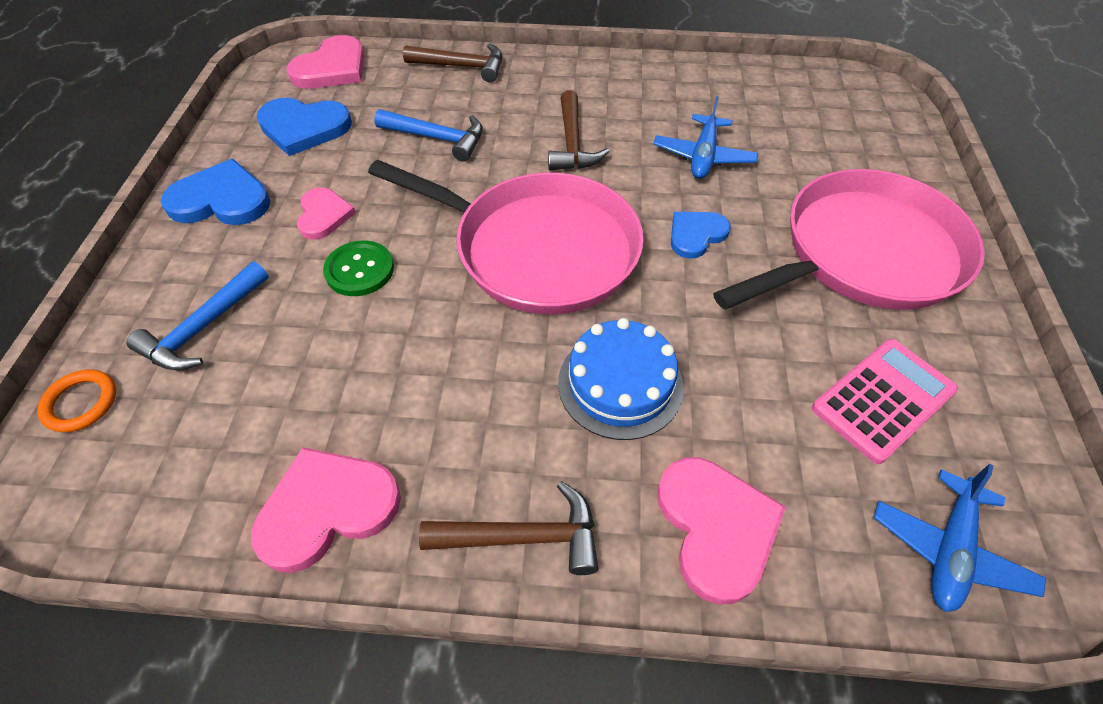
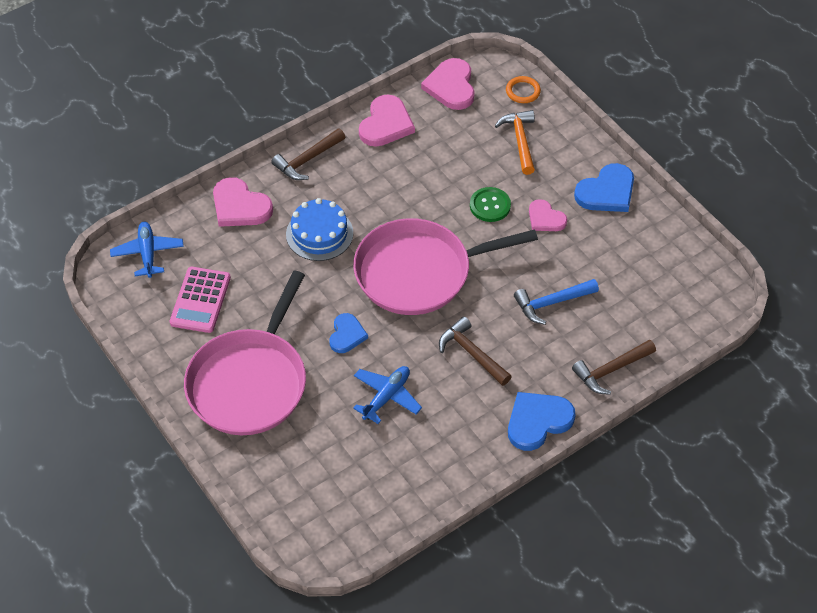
camera: 140 degrees right, 0 degrees up
blue hammer [126,262,269,371] -> orange hammer [495,110,535,175]
blue heart [256,98,352,156] -> blue heart moved to [508,392,576,451]
pink heart [286,35,364,89] -> pink heart moved to [421,58,475,110]
blue plane [653,96,758,179] -> blue plane turned 60 degrees clockwise [353,366,422,424]

